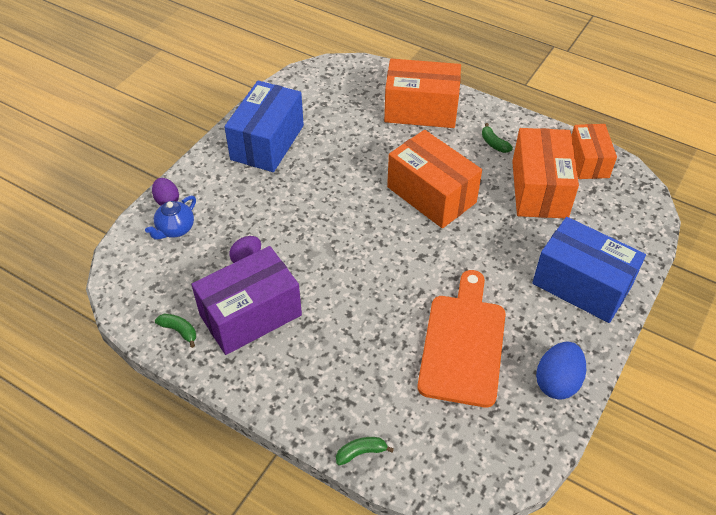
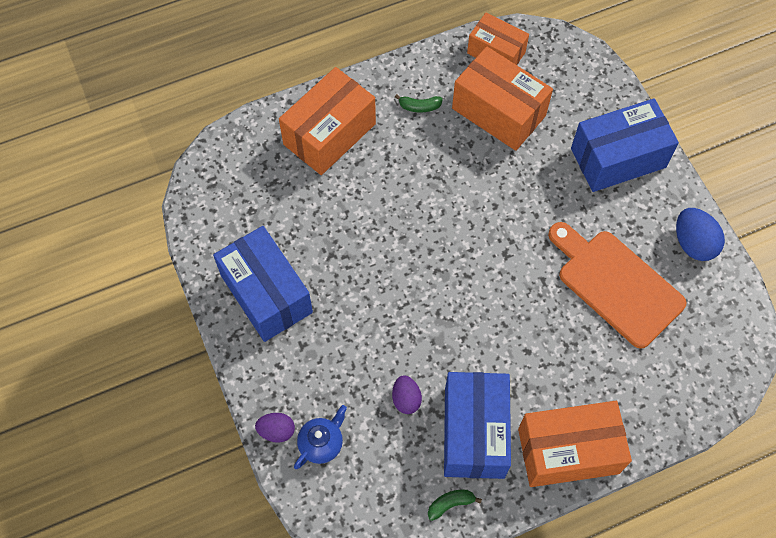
camera: 55 degrees left, 15 degrees up
blue teapot [145,196,196,240] -> blue teapot turned 120 degrees counterclockwise [294,405,347,469]
purple box [191,246,302,355] -> blue box [444,372,511,479]
green banana [336,437,394,465] -> none
orange box [387,130,482,228] -> orange box moved to [518,401,632,487]

